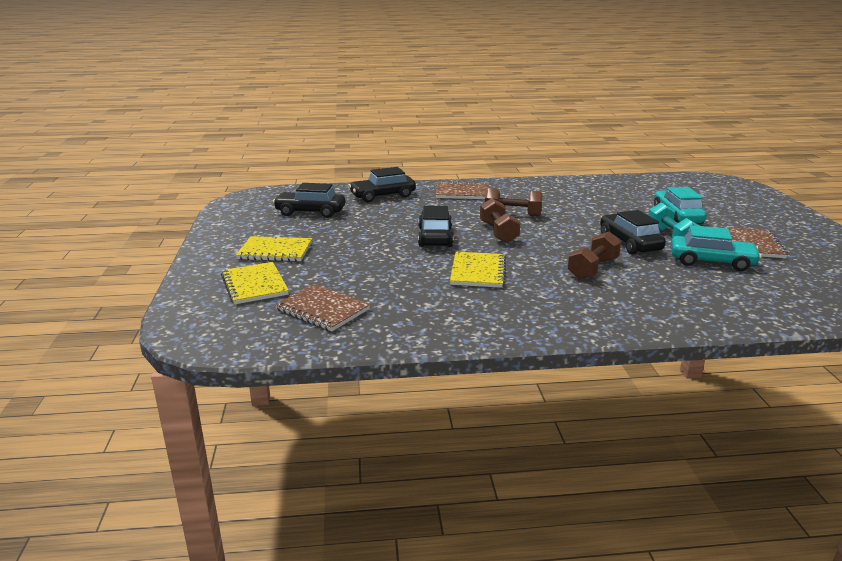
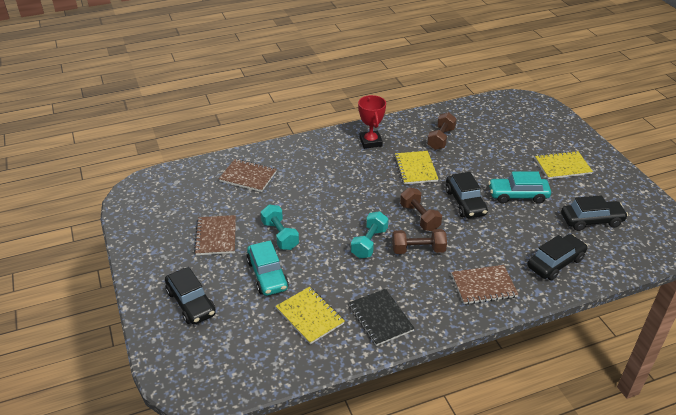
camera: 165 degrees right, 15 degrees up
yellow notebook [221,262,289,304] -> yellow notebook moved to [276,287,345,344]
brown notebook [275,284,370,331] -> brown notebook moved to [219,159,277,192]
brown dumbbell [567,231,621,280] -> brown dumbbell moved to [427,112,457,150]
black car [600,210,666,254] -> black car moved to [165,267,216,325]
turquoise car [671,225,762,271] -> turquoise car moved to [488,172,551,204]
none -> black notebook [349,289,415,346]
none -> turquoise dumbbell [351,211,388,258]
none -> red trophy [358,95,386,149]

